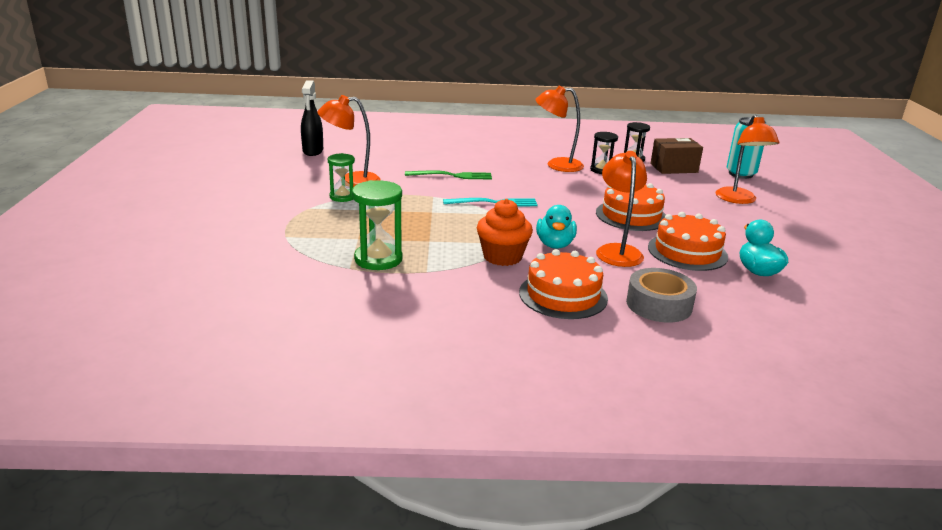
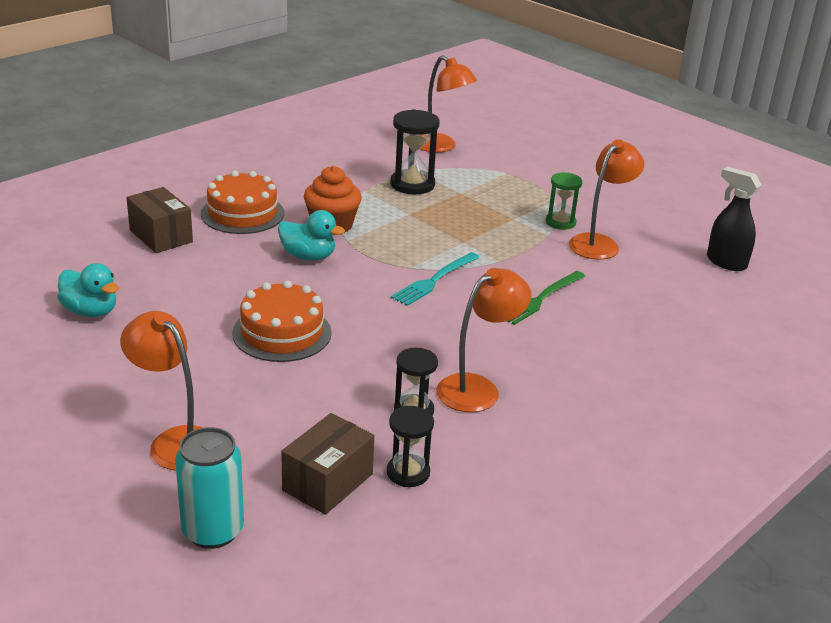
camera: 135 degrees right, 5 degrees up
green hourglass [352,180,403,270] -> black hourglass [390,109,440,195]
turquoise duck [536,205,577,249] -> turquoise duck turned 150 degrees clockwise [278,210,345,261]
orange lamp [596,151,647,267] -> orange lamp moved to [420,55,477,153]
grey tape [626,268,697,323] -> brown box [126,187,193,253]
orange cake [648,212,728,271] -> none

